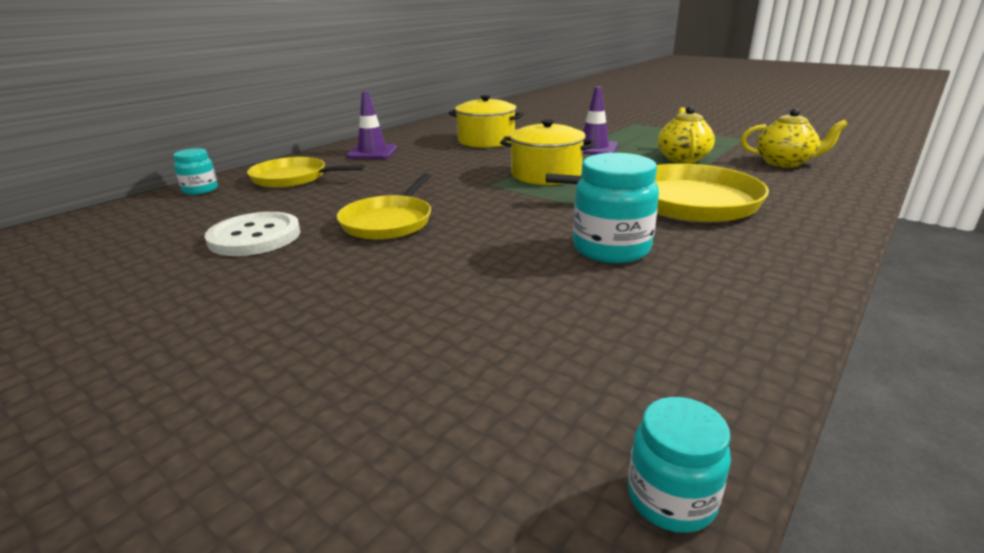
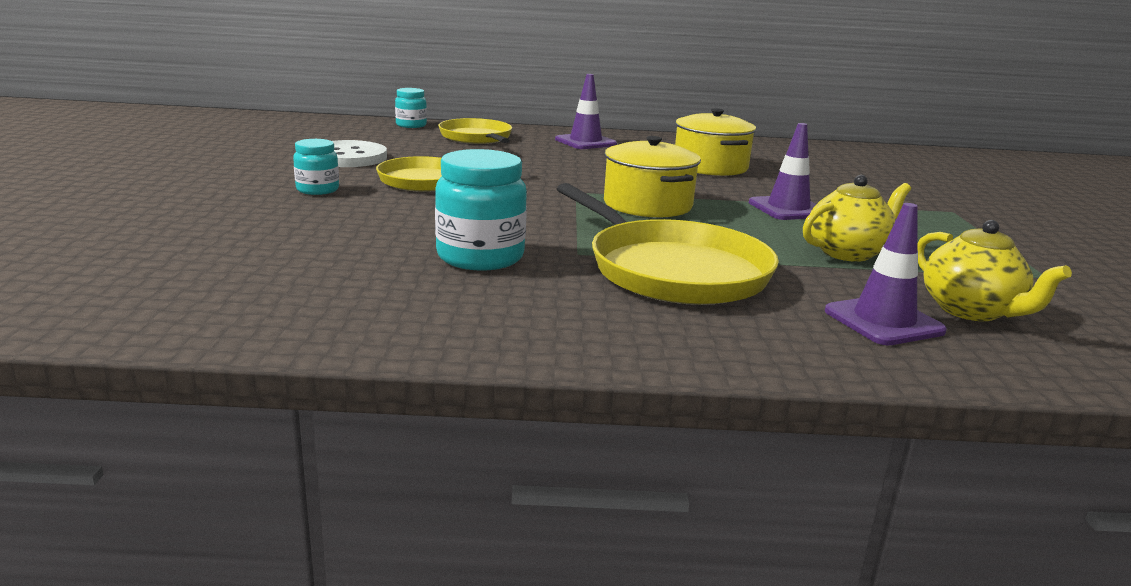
camera: 50 degrees right, 5 degrees down
turquoise jar [628,397,731,533] -> turquoise jar moved to [293,139,339,195]
none -> purple traffic cone [825,203,947,345]

